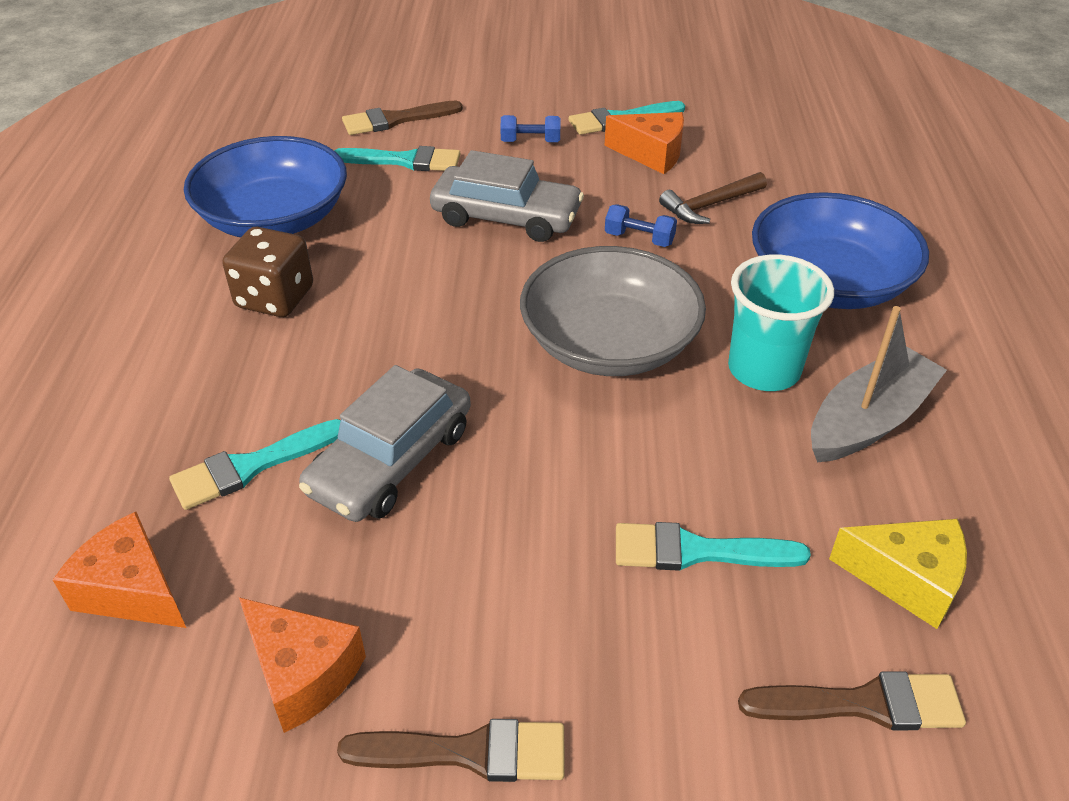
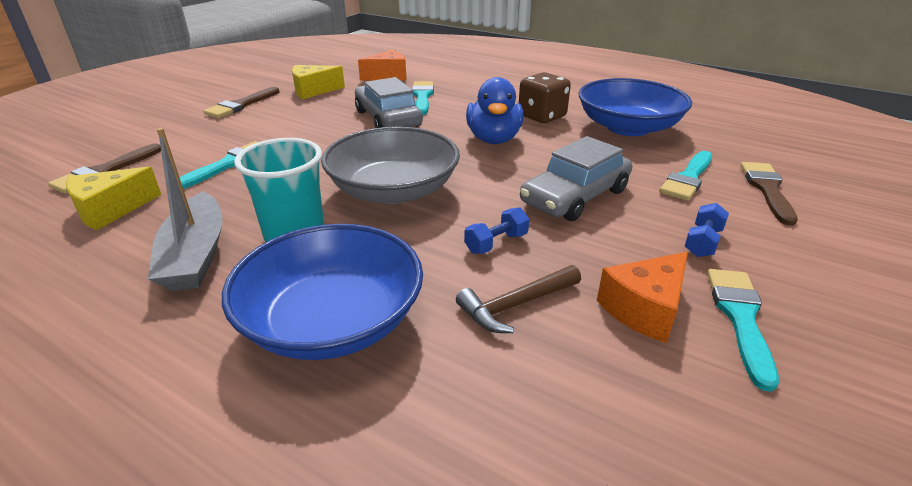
camera: 120 degrees right, 10 degrees down
orange cheese [239,597,366,733] -> yellow cheese [292,65,345,99]
brown hammer [659,172,767,224] -> brown hammer turned 120 degrees counterclockwise [456,265,581,333]
none -> blue duck [466,77,523,144]

